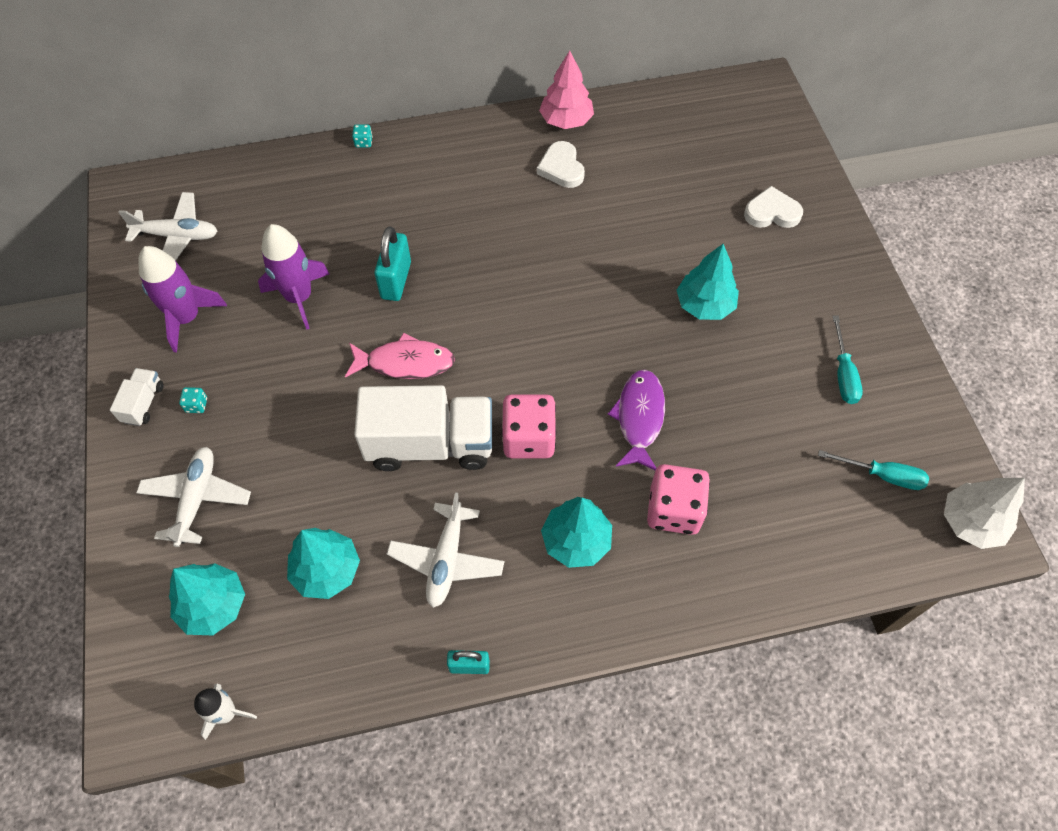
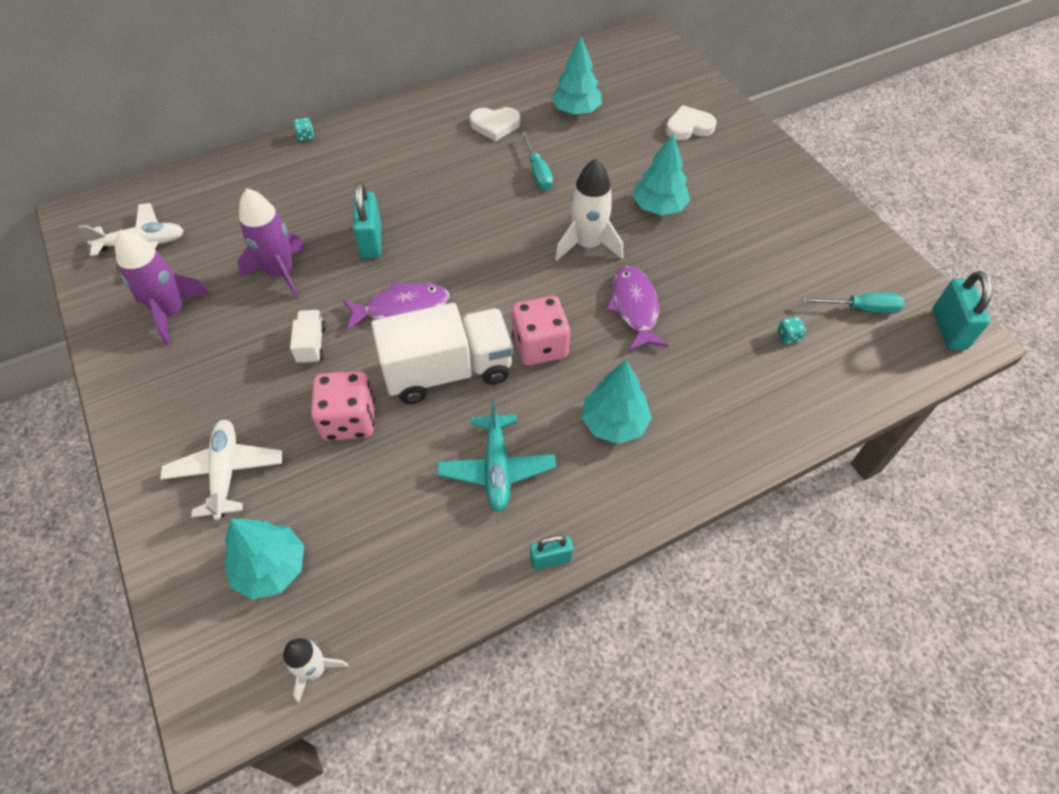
camera: 15 degrees left, 5 degrees down
white truck [110,368,164,426] -> white truck moved to [290,310,326,364]
turquoise dice [179,387,207,413] -> turquoise dice moved to [777,316,806,344]
turquoise tree [287,528,360,599] -> turquoise tree moved to [551,36,602,114]
pink fish [345,333,455,379] -> purple fish [343,281,450,330]
white plane [387,492,504,608] -> turquoise plane [438,399,556,512]
white heart [537,141,585,188] -> white heart turned 60 degrees counterclockwise [470,107,520,141]
pink tree [539,50,594,129] -> none
pink dice [647,464,710,535] -> pink dice moved to [311,371,375,441]
turquoise screwdriver [833,316,863,404] -> turquoise screwdriver moved to [521,131,553,190]
white tree [944,478,1025,549] -> turquoise padlock [933,271,992,350]
none -> white rocket [555,159,623,261]

